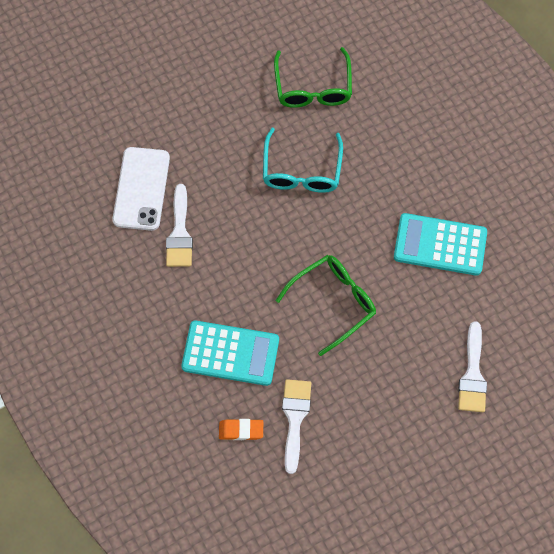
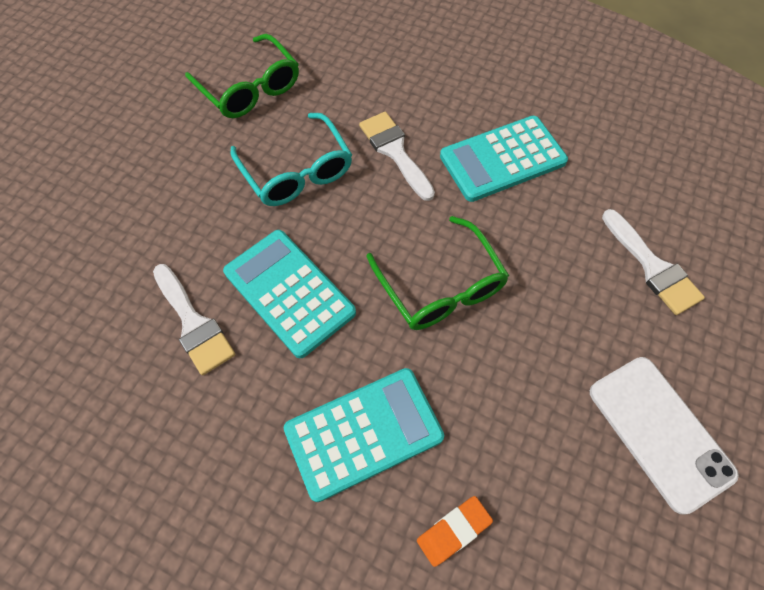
camera: 35 degrees left, 5 degrees down
white phone [112,147,170,231] -> white phone moved to [590,357,739,515]
green glasses [276,255,376,356] -> green glasses turned 135 degrees clockwise [366,216,509,330]
white brush [282,379,311,474] -> white brush moved to [359,112,435,201]
none -> turquoise calculator [223,230,356,358]

